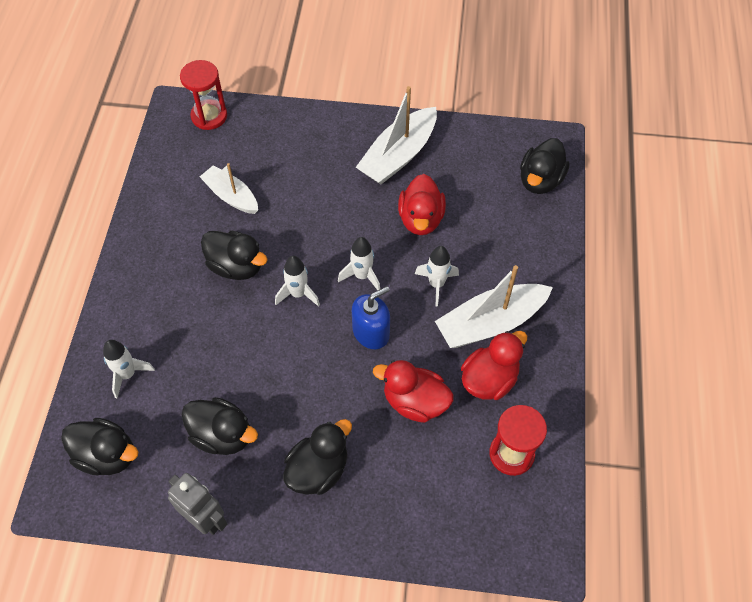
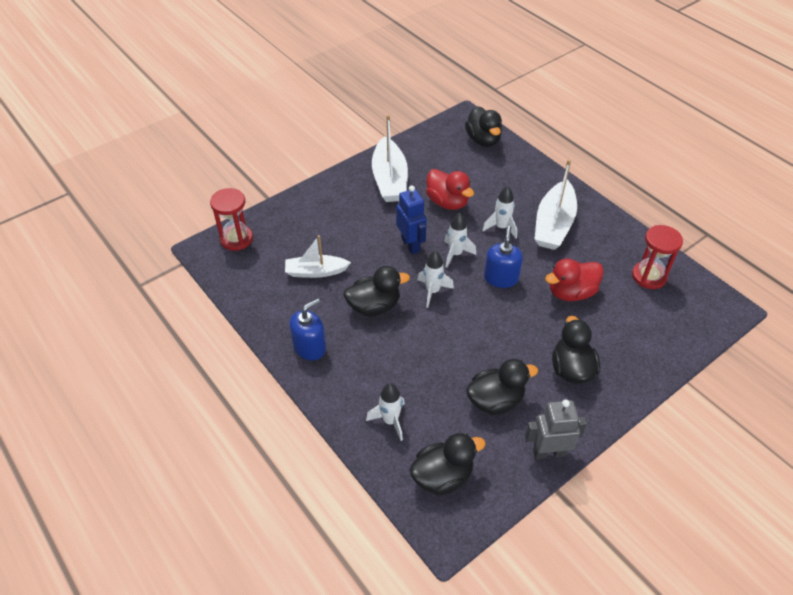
camera: 45 degrees left, 10 degrees down
red duck [461,331,527,400] -> none
none -> blue soap dispenser [289,299,326,360]
none -> blue robot [396,186,427,254]

